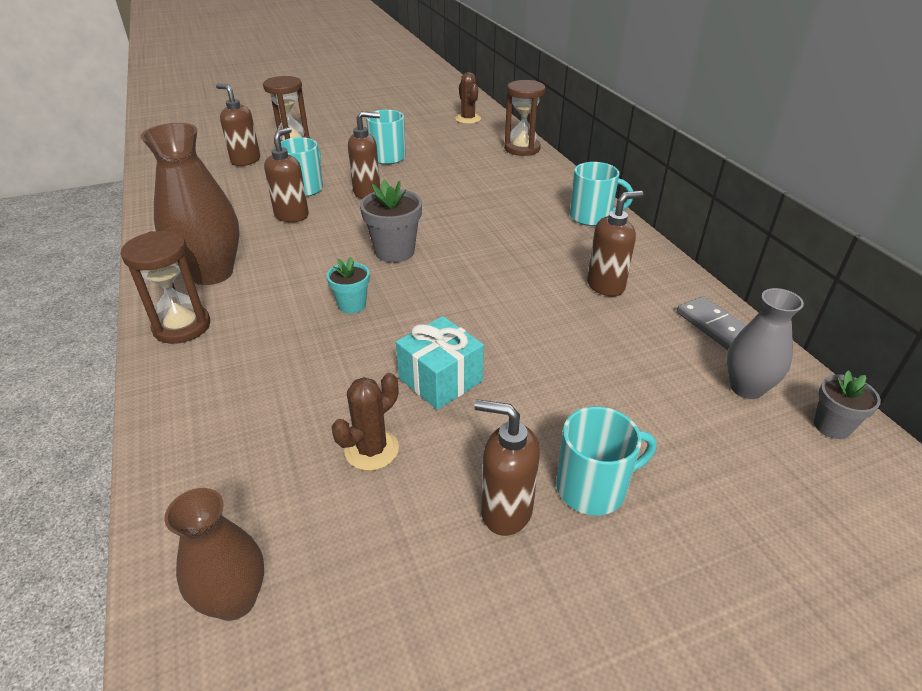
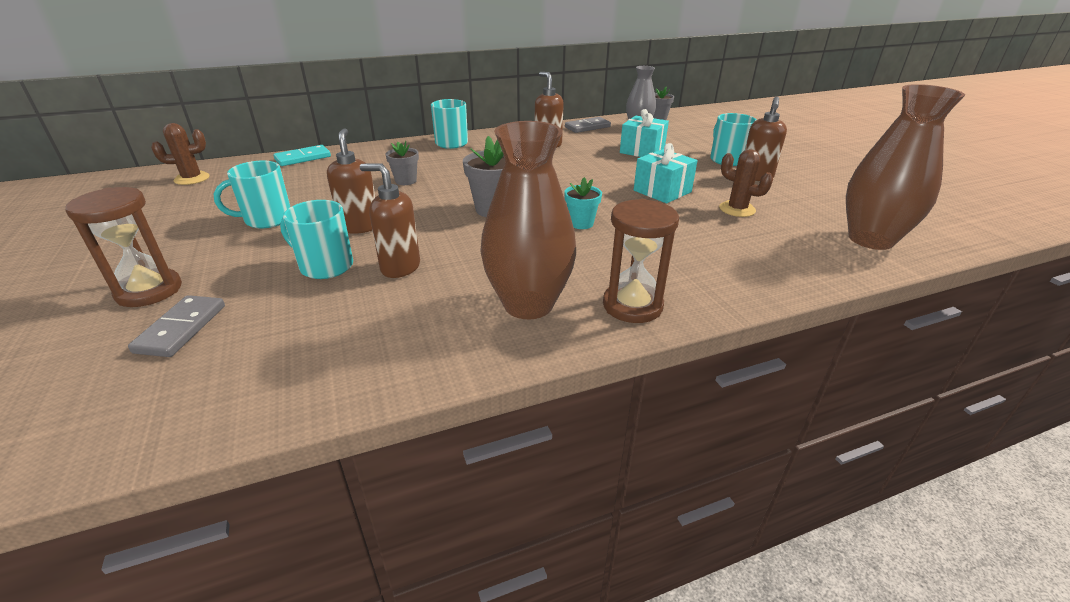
camera: 90 degrees left, 5 degrees down
brown vase [164,488,264,621] -> brown vase [846,84,965,250], size x1.64
brown soap dispenser [216,84,260,166] -> grey domino [128,295,225,357]
brown hourglass [504,80,545,156] -> turquoise domino [273,145,331,166]
none -> grey flower pot [386,141,419,185]
none -> turquoise gift [620,109,669,157]

